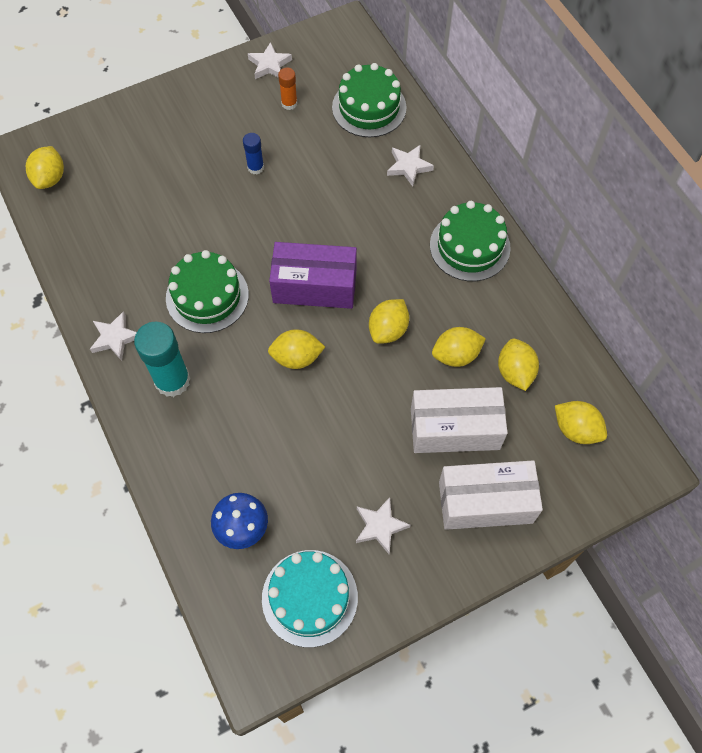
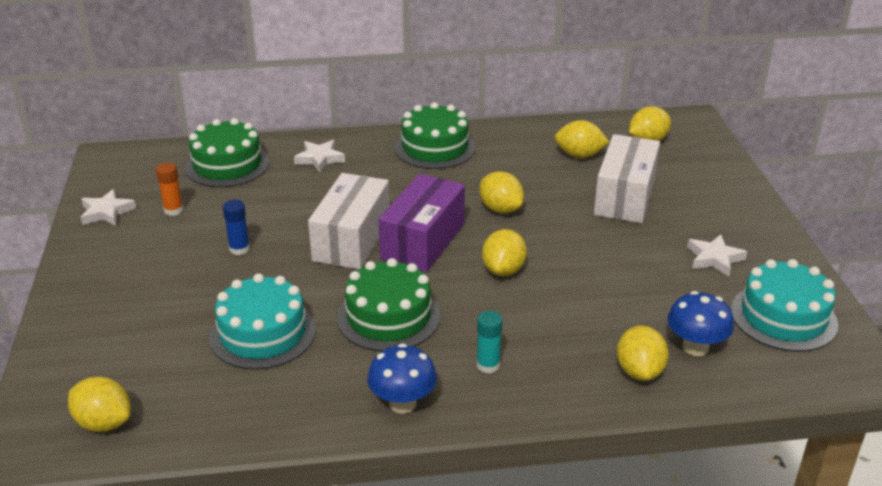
camera: 70 degrees left, 30 degrees down
white star [90,311,137,361] -> blue mushroom [367,343,437,413]
turquoise glue stick [134,322,191,397] -> turquoise glue stick [477,311,503,373], size x0.52
yellow lemon [432,327,486,367] -> yellow lemon moved to [617,325,669,381]
white box [439,460,543,530] -> white box moved to [308,173,390,269]
none -> turquoise cake [209,273,316,370]

